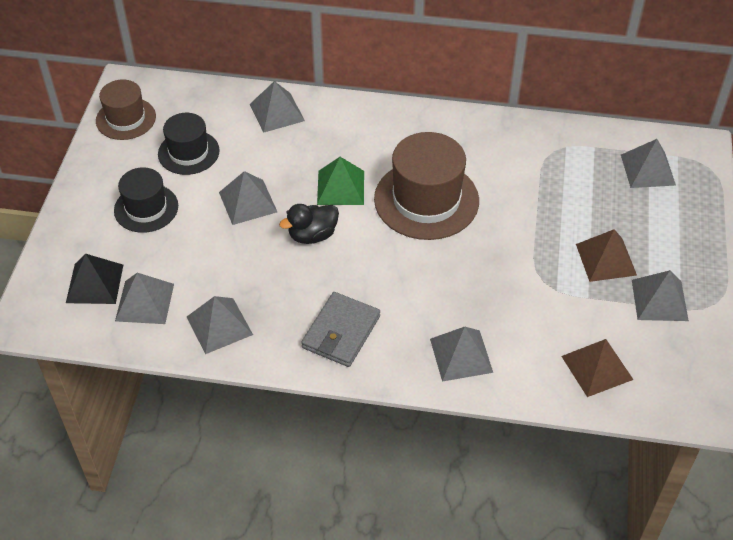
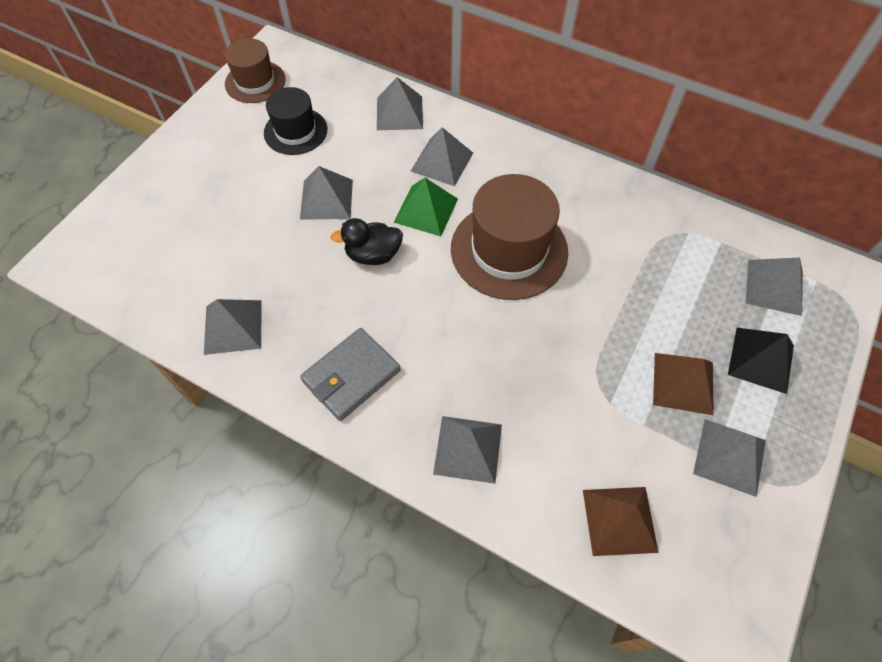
camera: 20 degrees right, 10 degrees up
black pyramid [66,254,123,304] -> black pyramid moved to [728,328,794,394]
black hat [114,167,178,233] -> none
grey pyramid [115,273,174,324] -> grey pyramid moved to [411,127,473,186]

